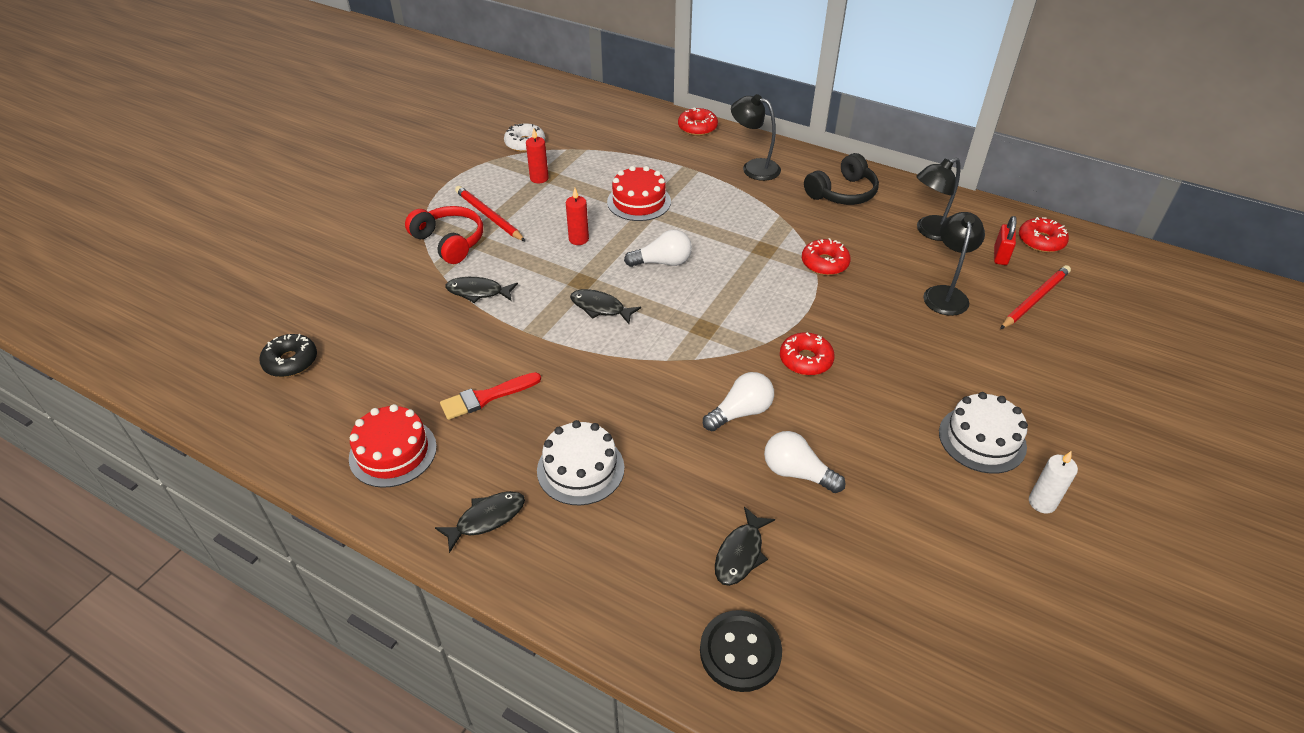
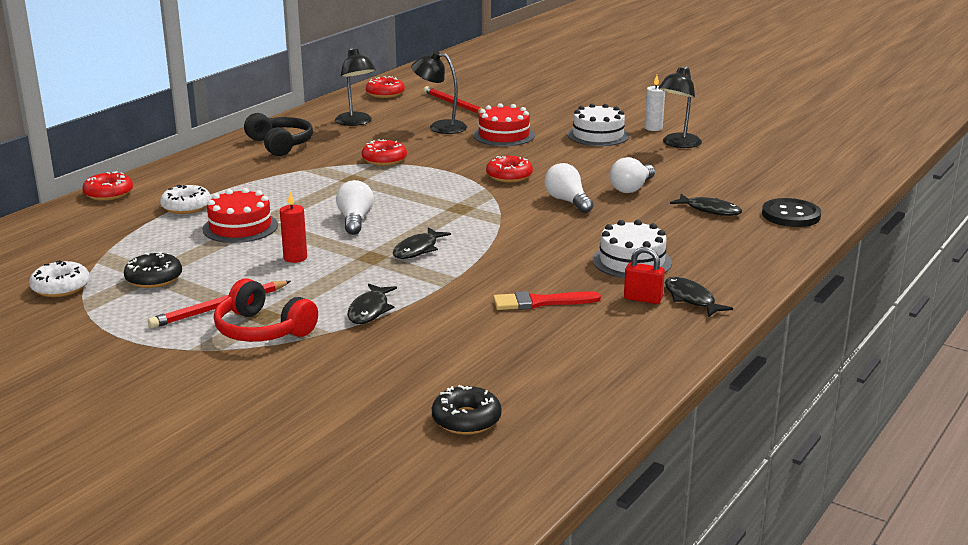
camera: 85 degrees left, 20 degrees down
red cake [349,404,437,488] -> red cake moved to [473,103,535,146]
red headphones [405,206,483,264] -> red headphones turned 105 degrees counterclockwise [214,278,318,342]
red brush [440,372,541,420] -> red brush turned 105 degrees clockwise [493,291,601,310]
red candle [526,129,549,183] -> black donut [124,252,182,288]
black lamp [731,94,781,181] -> black lamp moved to [658,66,702,148]
red padlock [994,216,1017,265] -> red padlock moved to [624,247,665,304]
none -> white donut [160,185,211,214]

